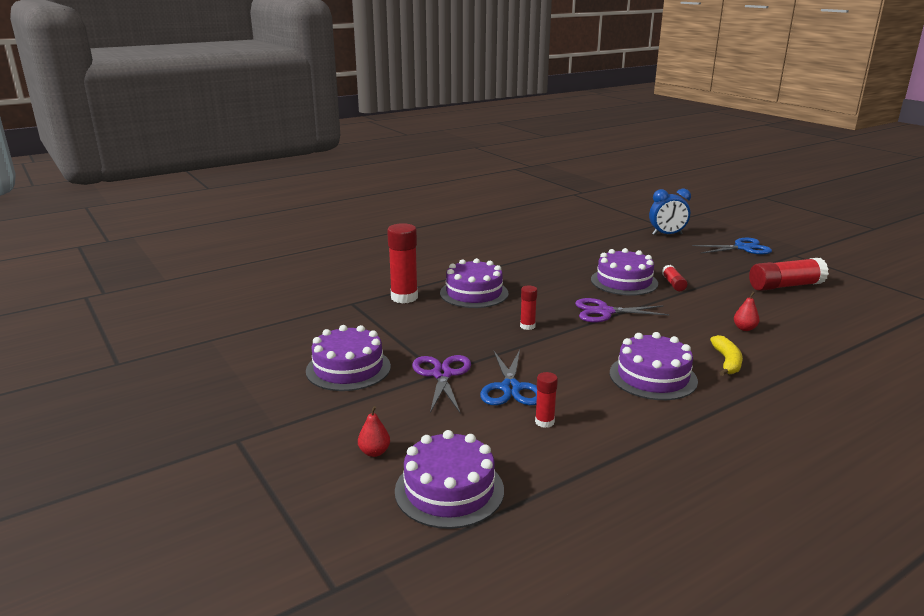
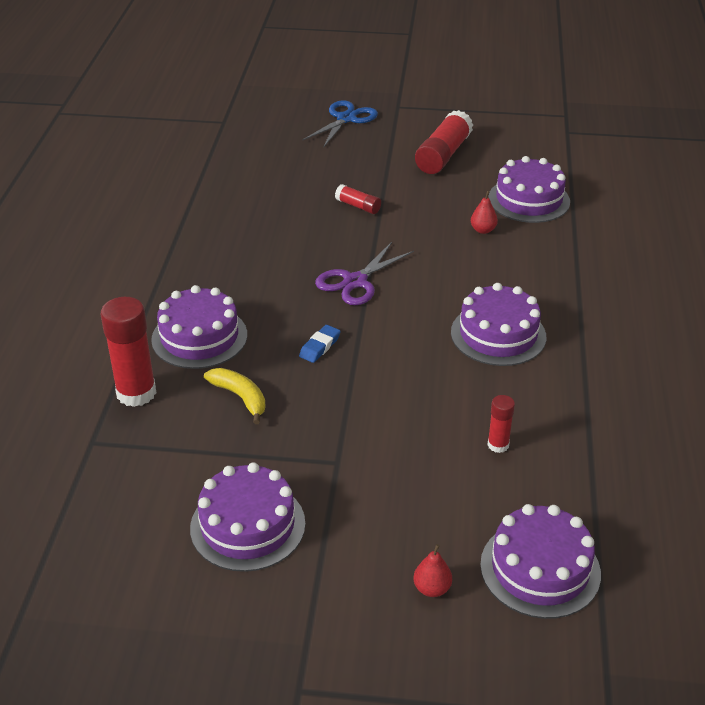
camera: 50 degrees left, 15 degrees up
purple scissors [412,355,471,413] -> none
blue scissors [480,350,537,405] -> none
red glue stick [520,286,537,330] -> blue eraser [299,325,341,363]
purple cake [591,248,658,296] -> purple cake moved to [488,156,570,223]
blue clock [649,189,691,235] -> none
yellow banana [710,335,743,376] -> yellow banana moved to [204,368,266,424]

